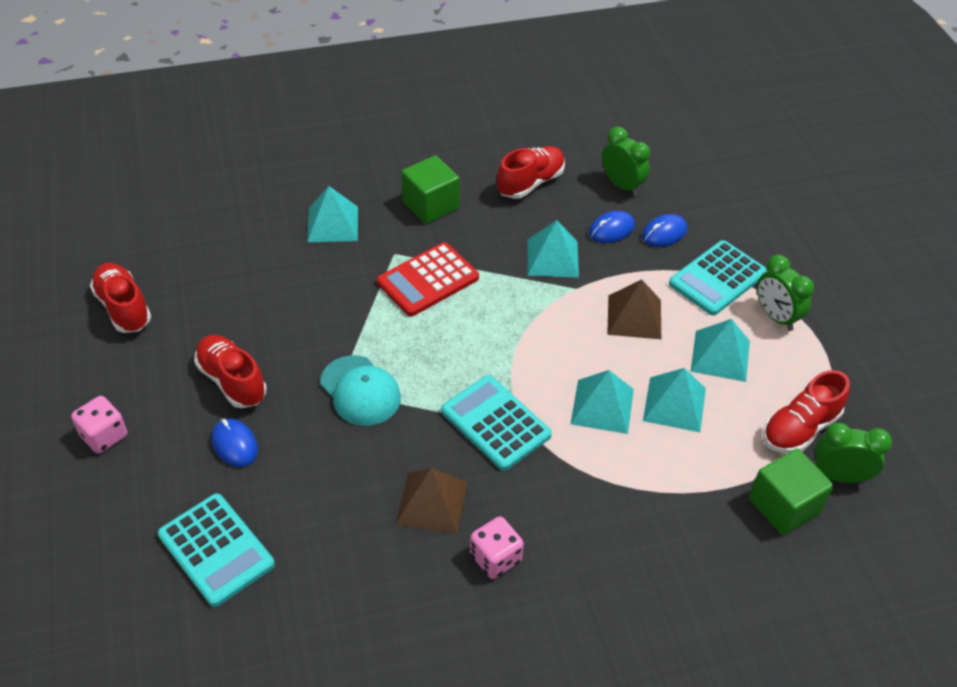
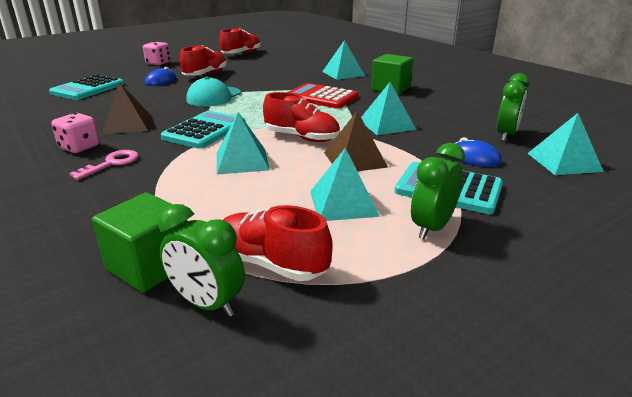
camera: 70 degrees right, 20 degrees down
red shoe [497,146,565,199] -> red shoe moved to [263,92,340,142]
blue mouse [589,211,635,243] -> none
turquoise pyramid [643,368,706,432] -> turquoise pyramid moved to [527,113,604,175]
green clock [815,423,892,483] -> green clock turned 135 degrees clockwise [158,204,245,317]
none -> pink key [69,150,139,180]

